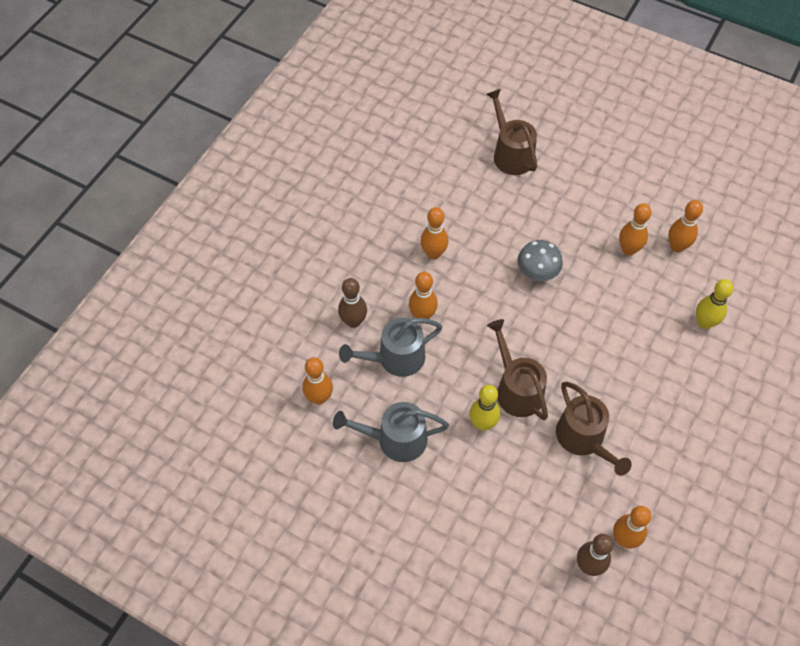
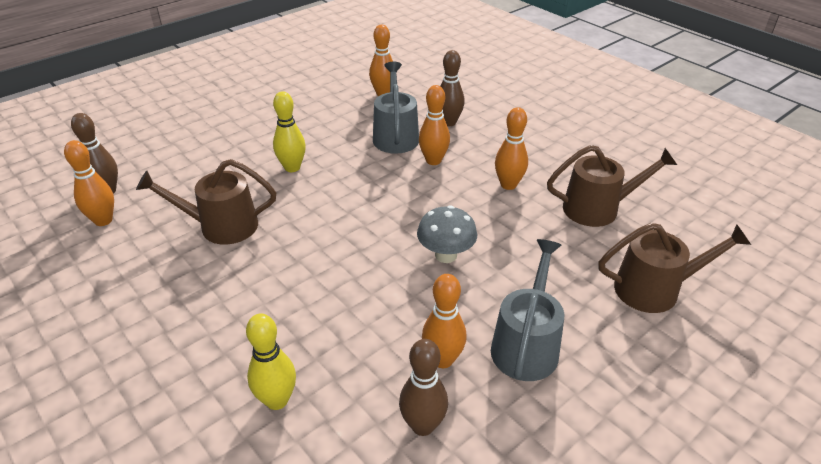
camera: 110 degrees right, 20 degrees down
grey watering can [333,402,449,462] -> grey watering can moved to [491,239,564,381]
brown watering can [487,319,548,420] -> brown watering can moved to [547,145,677,227]
orange bowling pin [668,200,703,252] -> brown bowling pin [399,339,448,436]

